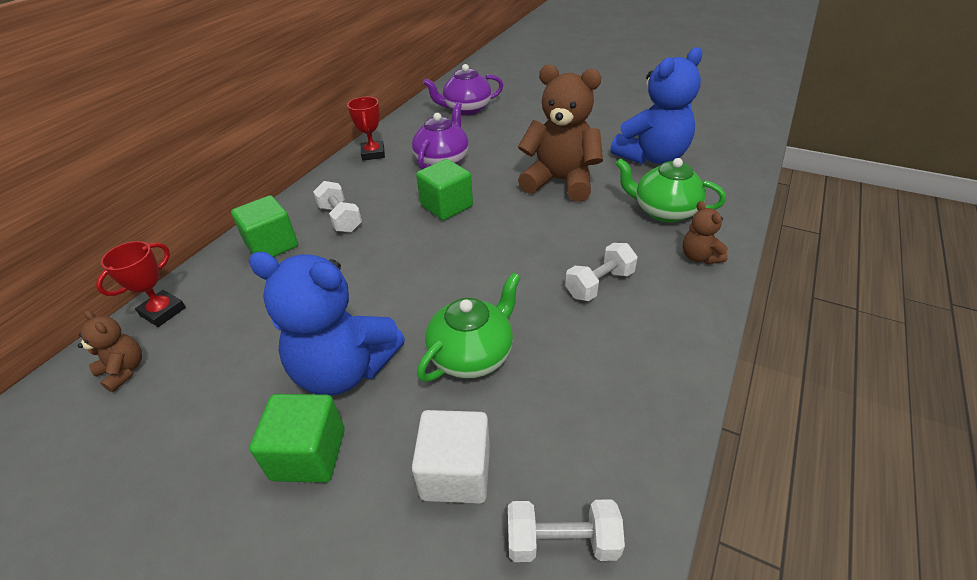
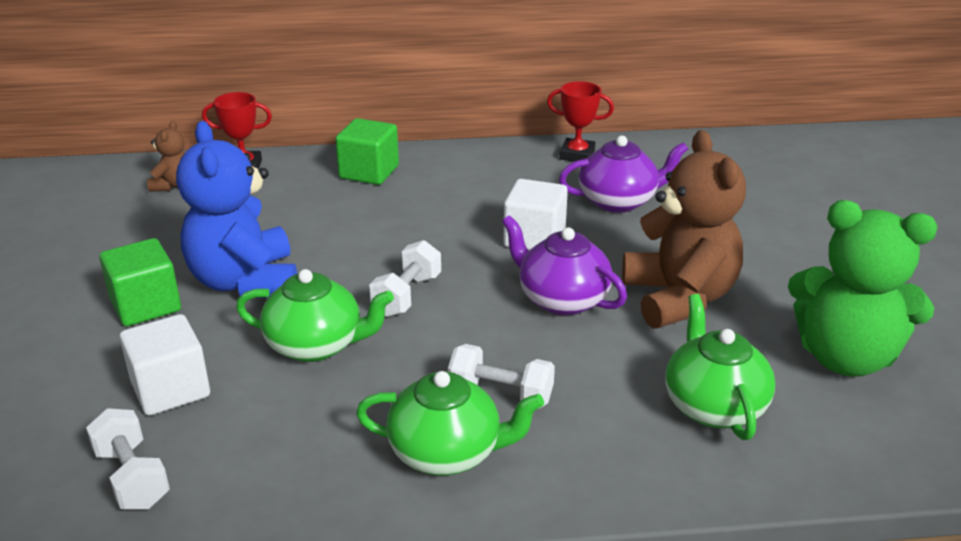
camera: 55 degrees right, 10 degrees down
white dumbbell [313,181,362,233] -> white dumbbell moved to [369,240,441,317]
red trophy [347,97,385,161] -> red trophy turned 60 degrees clockwise [547,81,614,162]
green cube [416,159,473,220] -> white cube [503,179,568,251]
purple teapot [423,64,503,115] -> purple teapot moved to [502,215,627,316]
blue teddy bear [610,47,702,164] -> green teddy bear [788,200,937,377]
brown teddy bear [683,201,728,264] -> none
none -> green teapot [356,371,544,475]

